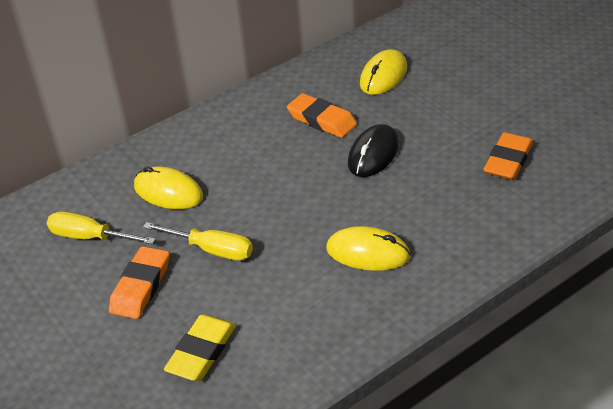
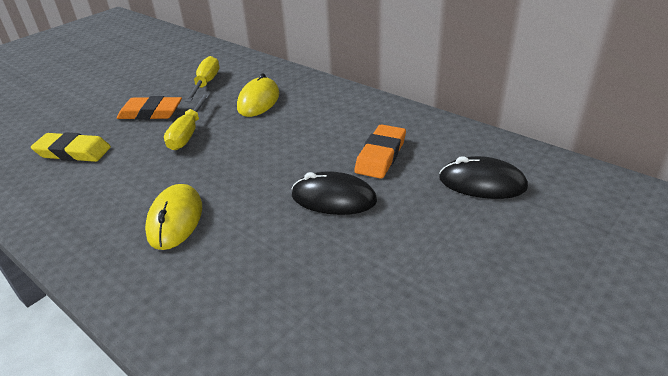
camera: 75 degrees right, 5 degrees down
yellow mouse [360,49,407,95] -> black mouse [439,156,528,199]
orange eraser [483,132,533,180] -> none

